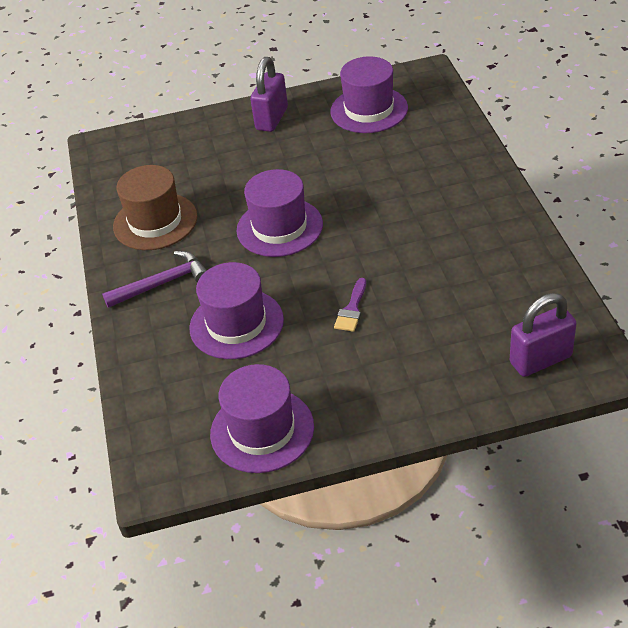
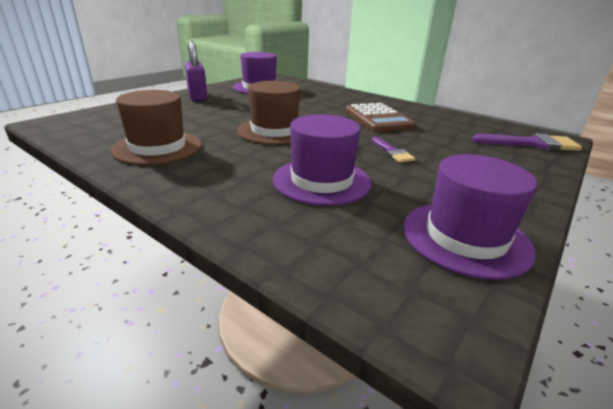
camera: 45 degrees left, 15 degrees down
purple hammer [102,251,207,308] -> none
purple hat [236,169,323,257] -> brown hat [237,81,300,145]
purple padlock [510,293,577,377] -> purple brush [472,133,582,151]
none -> brown calculator [345,103,416,132]

